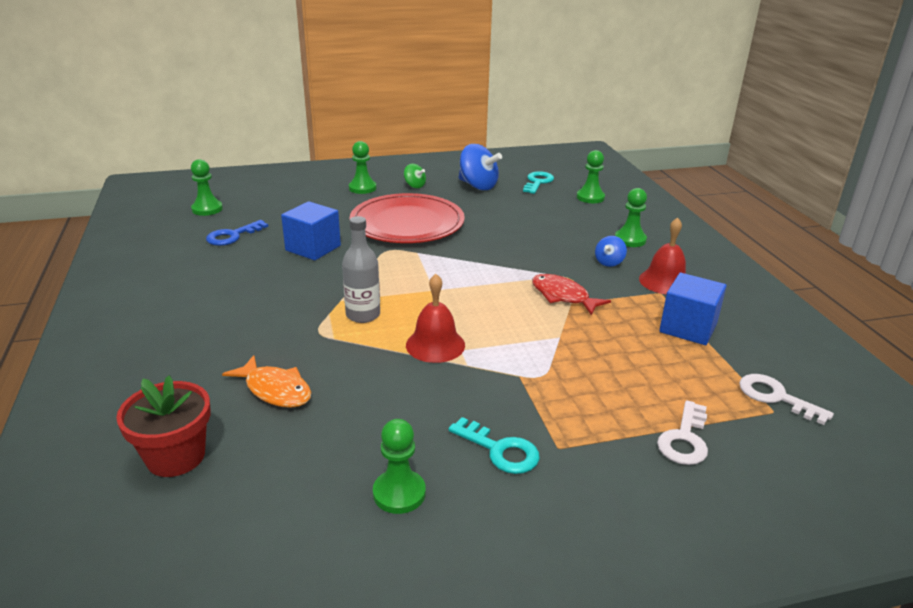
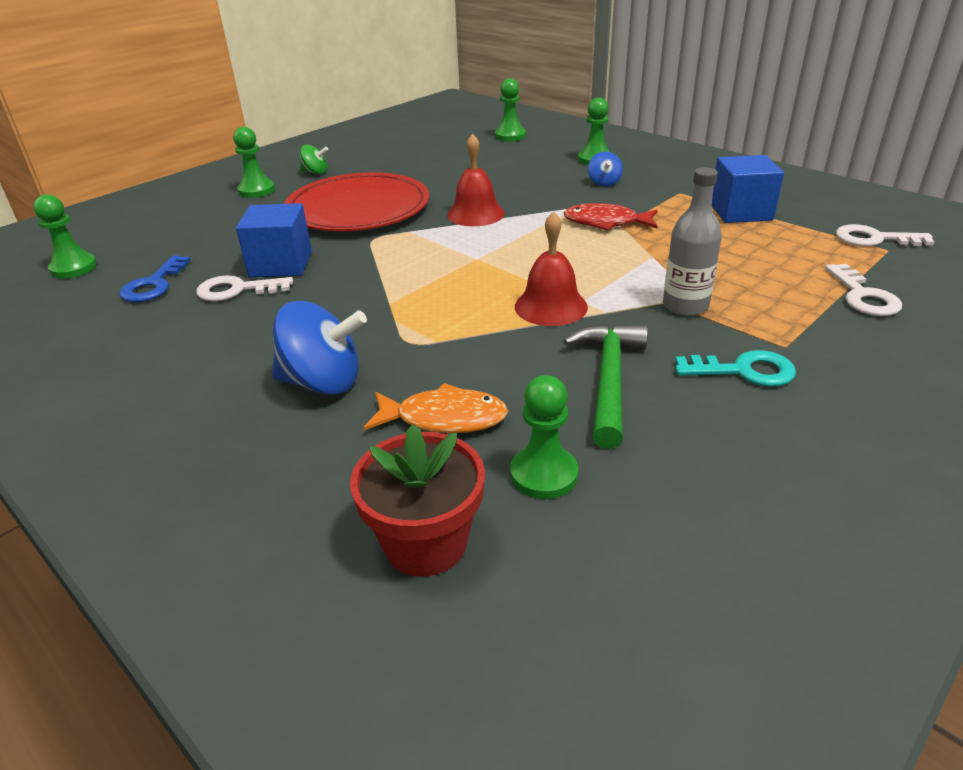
camera: 30 degrees left, 5 degrees up
grey bottle [342,216,380,323] -> grey bottle moved to [663,167,722,316]
green pawn [373,419,426,514] -> green pawn moved to [510,375,578,499]
blue spinning top [458,144,502,190] -> blue spinning top moved to [272,301,367,395]
turquoise key [523,171,554,194] -> none
red bell [639,217,686,294] -> red bell moved to [447,133,505,226]
none -> white key [196,275,293,301]
none -> green hammer [564,324,648,449]

